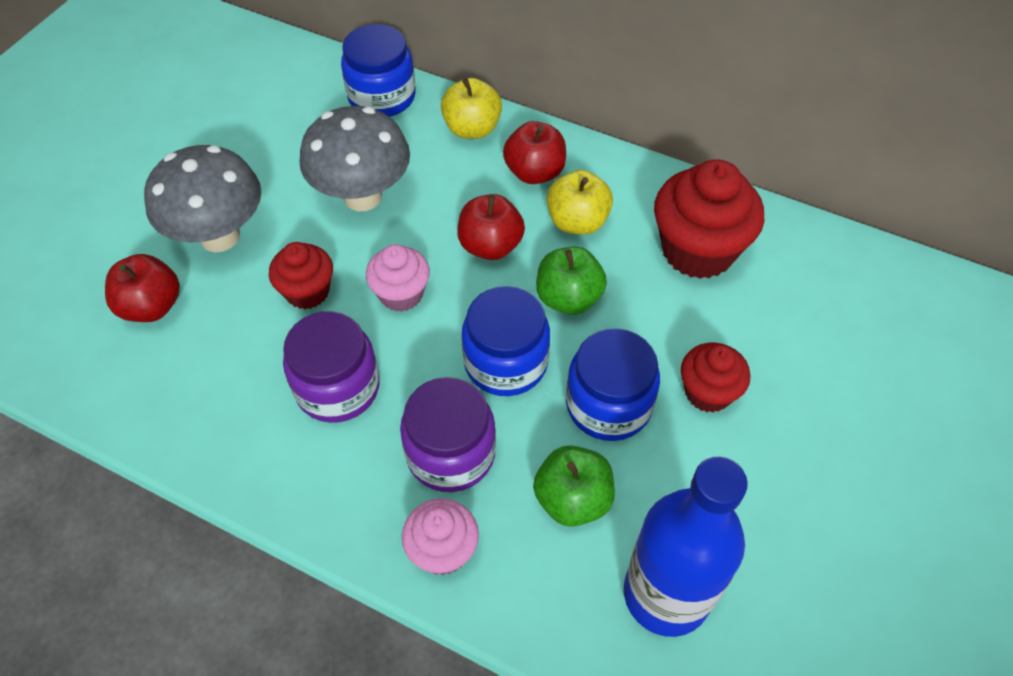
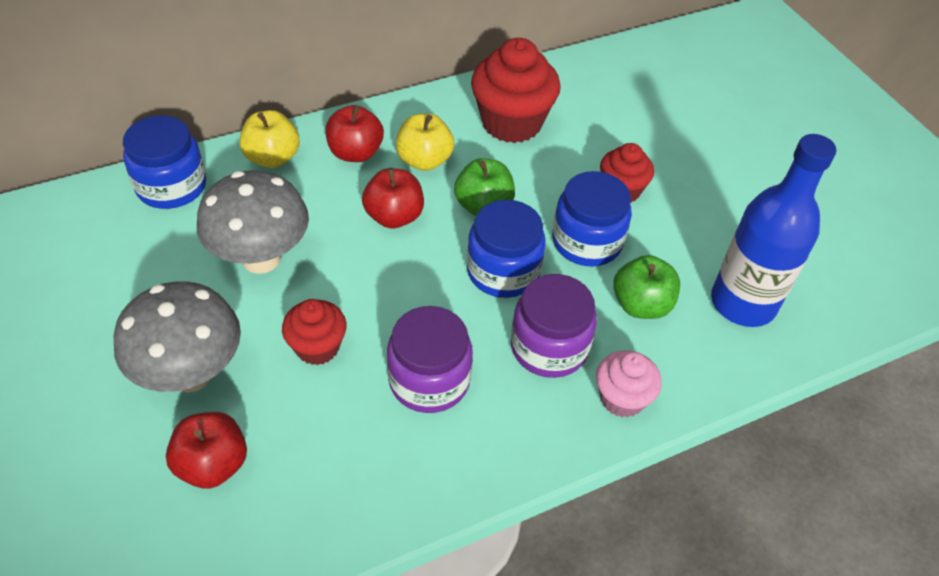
camera: 55 degrees left, 5 degrees down
pink cupcake [366,244,430,312] -> none

